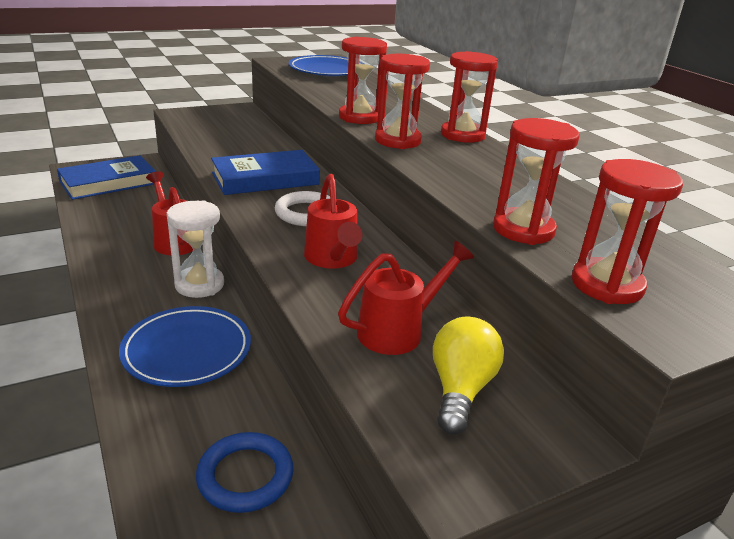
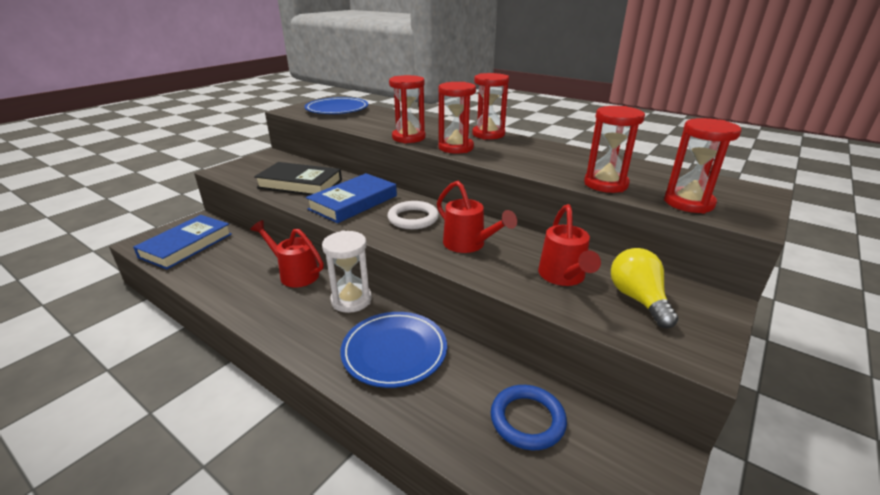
camera: 25 degrees left, 0 degrees up
red watering can [338,241,474,355] -> red watering can turned 150 degrees clockwise [538,204,601,286]
none -> black book [254,162,342,195]

